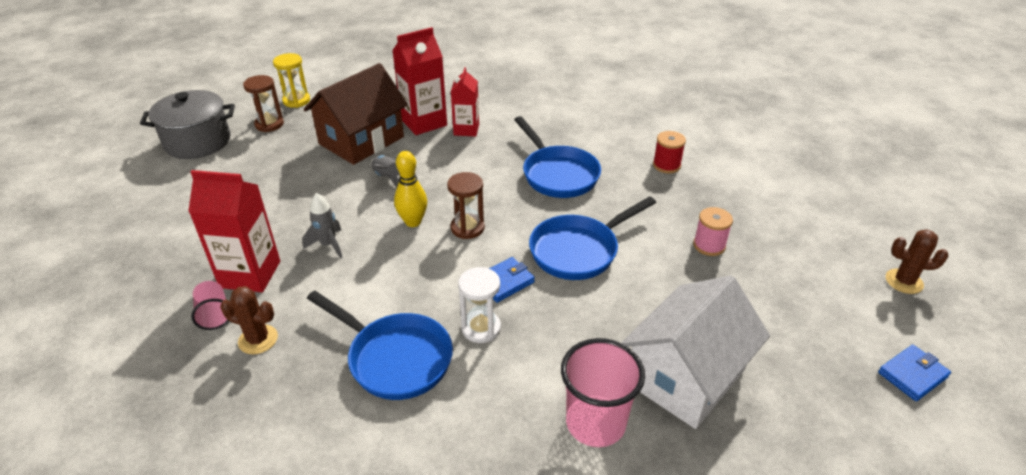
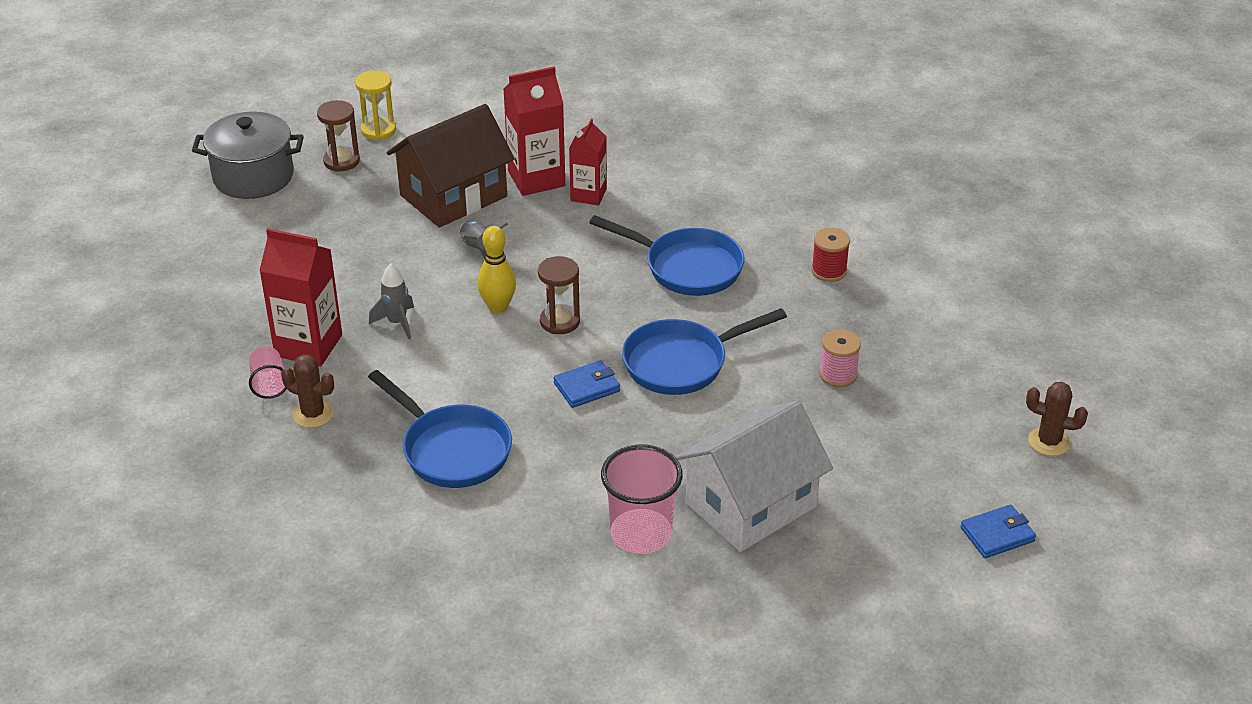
camera: 10 degrees right, 0 degrees up
white hourglass [458,267,501,343] -> none
blue pan [514,116,601,198] -> blue pan turned 45 degrees counterclockwise [589,215,744,296]

